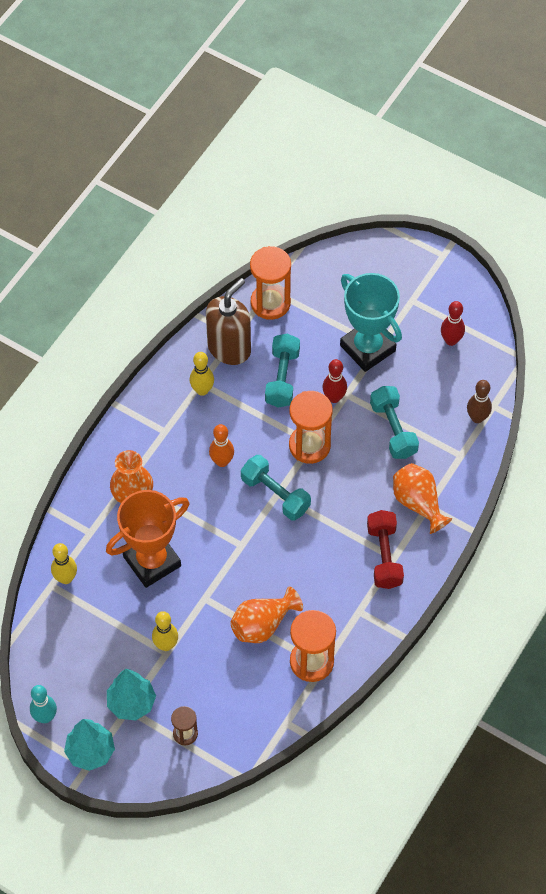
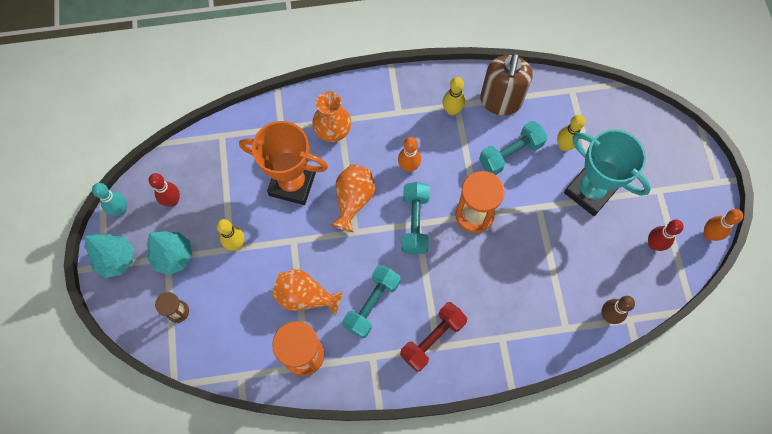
camera: 50 degrees right, 10 degrees up
yellow bowling pin [51,543,77,584] -> yellow bowling pin moved to [557,115,585,151]
brown soap dispenser [206,278,251,365] -> brown soap dispenser turned 105 degrees clockwise [480,53,533,115]
orange hourglass [250,246,291,320] -> none
red bowling pin [322,359,347,403] -> red bowling pin moved to [149,173,180,207]
turquoise trophy [340,273,402,372] -> turquoise trophy turned 60 degrees counterclockwise [564,129,651,216]
turquoise dumbbell [370,386,419,459] -> turquoise dumbbell moved to [343,265,400,339]
orange vase [393,463,452,534] -> orange vase moved to [330,165,375,232]
none -> orange bowling pin [703,209,743,241]

